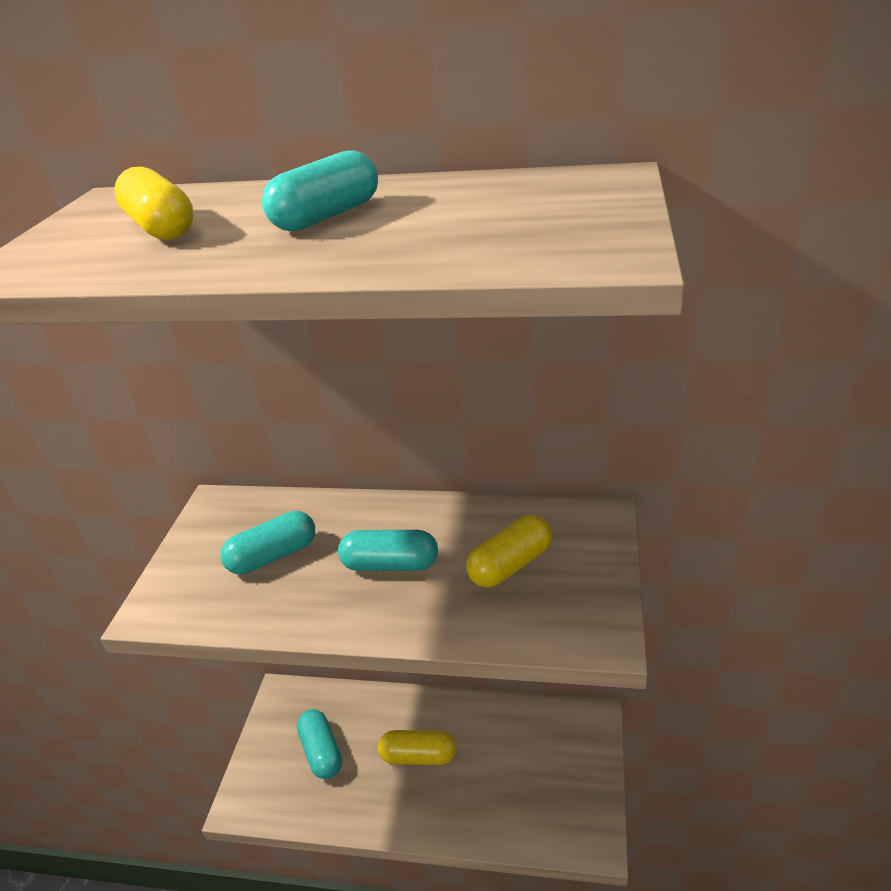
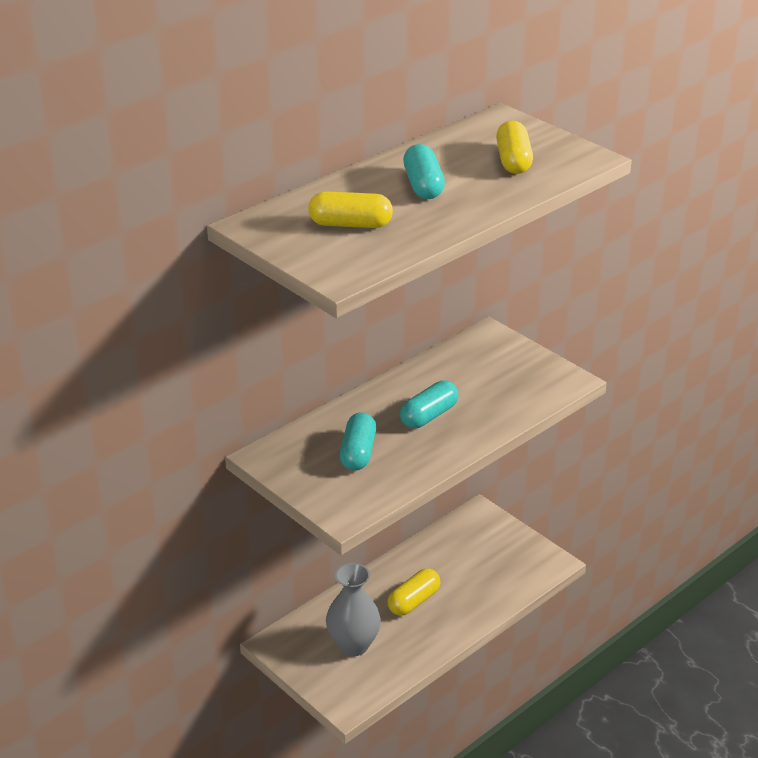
camera: 55 degrees left, 0 degrees up
turquoise capsule [297,709,342,779] -> grey vase [326,563,381,656]
yellow capsule [466,515,552,588] -> yellow capsule moved to [496,121,533,174]

